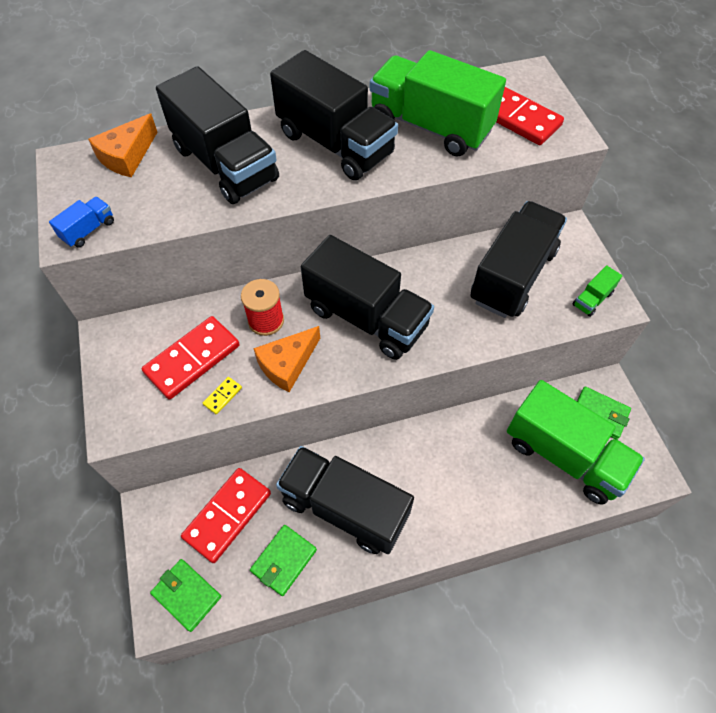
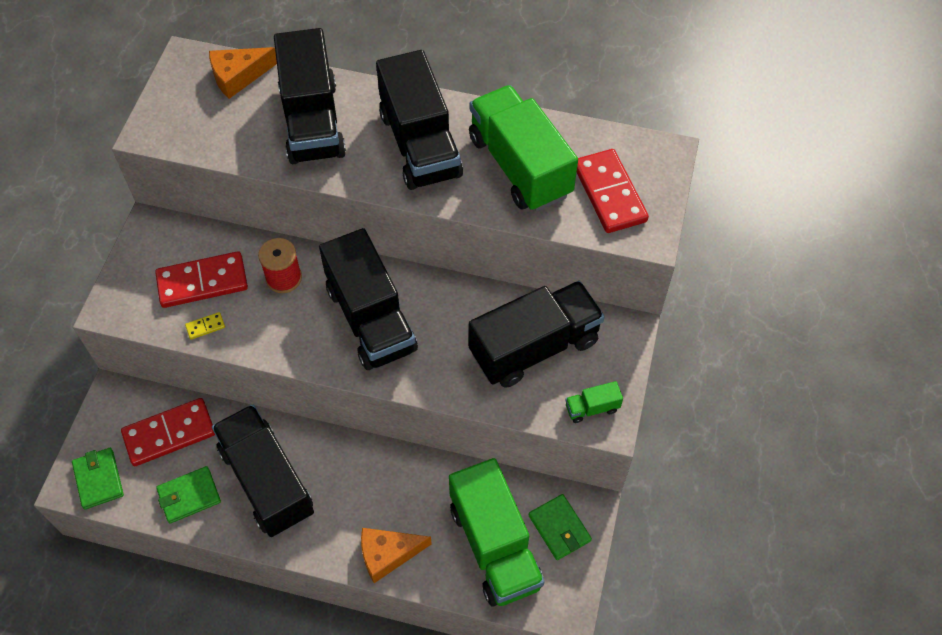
camera: 30 degrees right, 0 degrees up
blue truck [49,197,114,248] -> none
orange cheese [253,326,320,392] -> orange cheese moved to [361,528,432,583]

